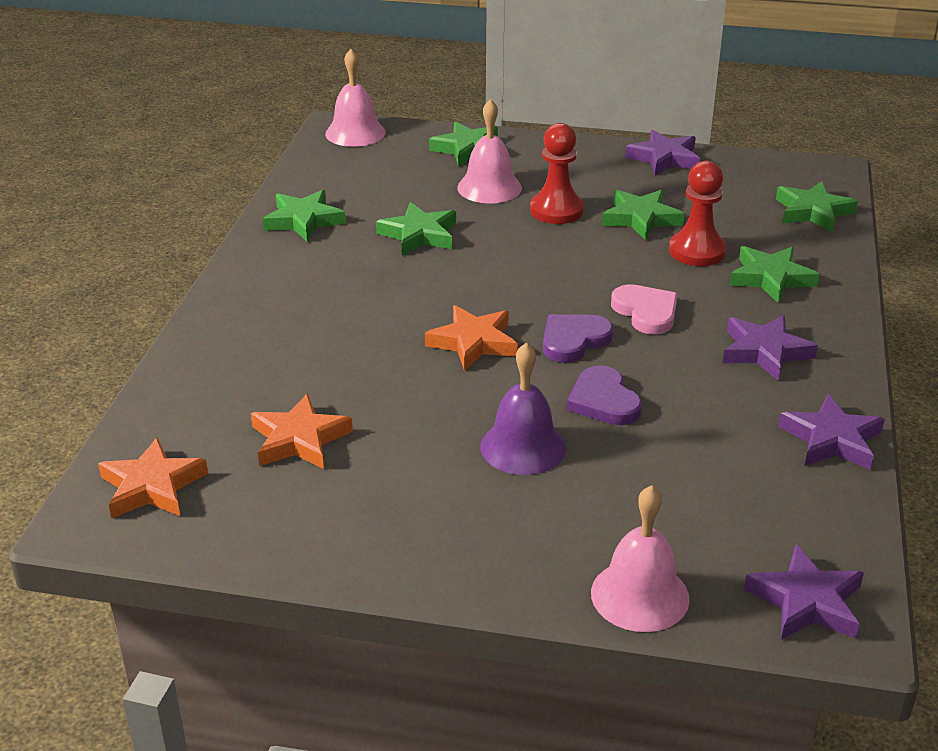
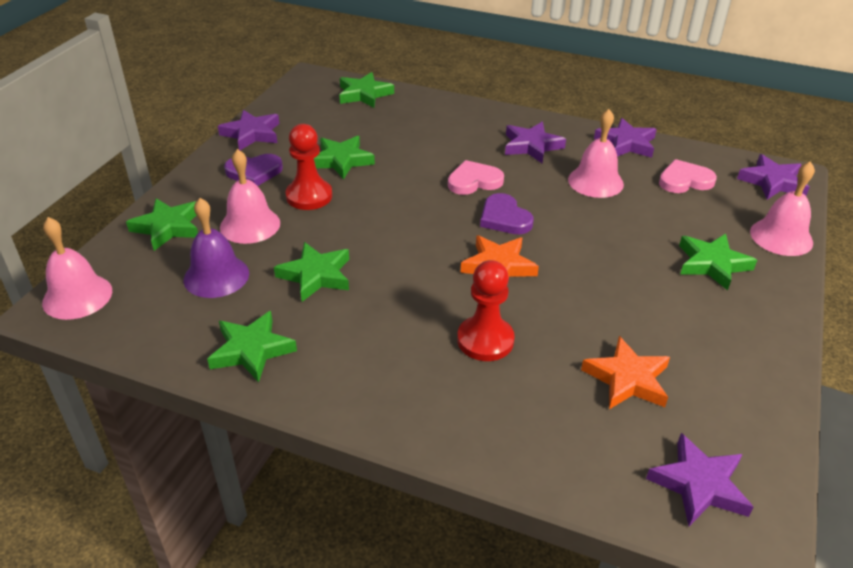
camera: 80 degrees left, 5 degrees up
orange star [98,438,208,518] -> purple star [646,433,753,526]
purple bell [480,343,566,475] -> purple bell moved to [184,198,249,298]
purple heart [567,365,642,425] -> purple heart moved to [224,154,283,186]
red pawn [669,161,727,266] -> red pawn moved to [457,260,515,361]
green star [729,246,819,303] -> green star moved to [679,234,757,290]
none -> pink bell [568,109,624,198]
none -> pink heart [659,159,717,193]

